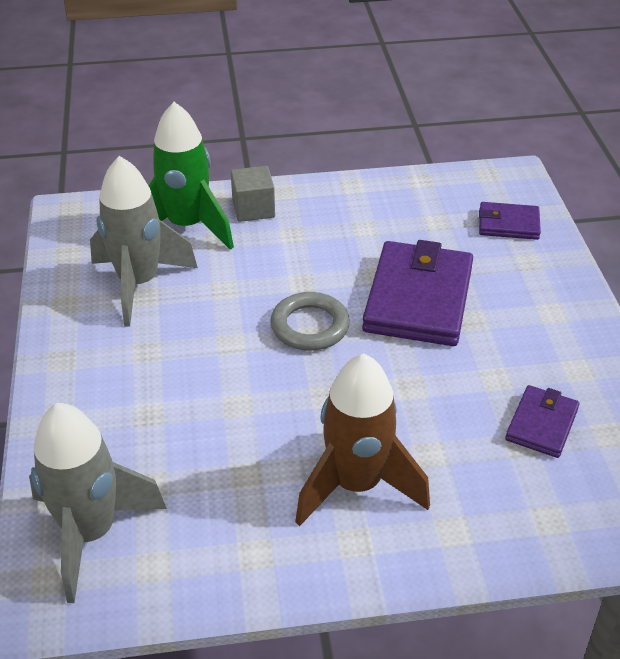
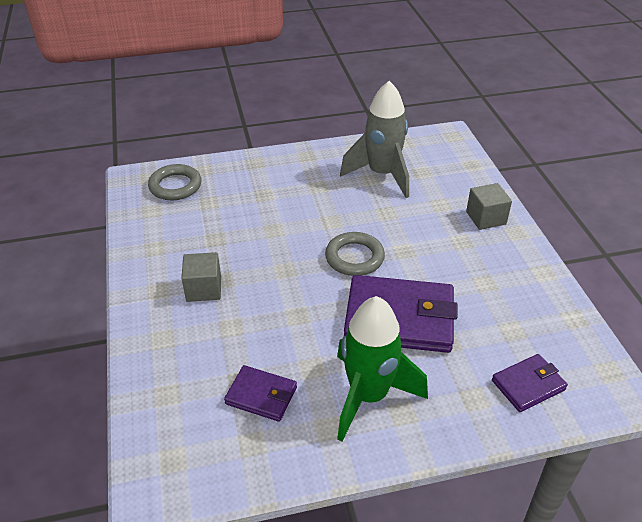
camera: 85 degrees right, 0 degrees up
grey rocket [29,403,167,603] -> grey ring [148,164,202,200]
green rocket [149,102,234,250] -> green rocket moved to [337,296,428,442]
brown rocket [295,353,430,526] -> grey cube [181,252,221,302]
purple wallet [479,202,541,240] -> purple wallet turned 60 degrees clockwise [492,354,568,412]

